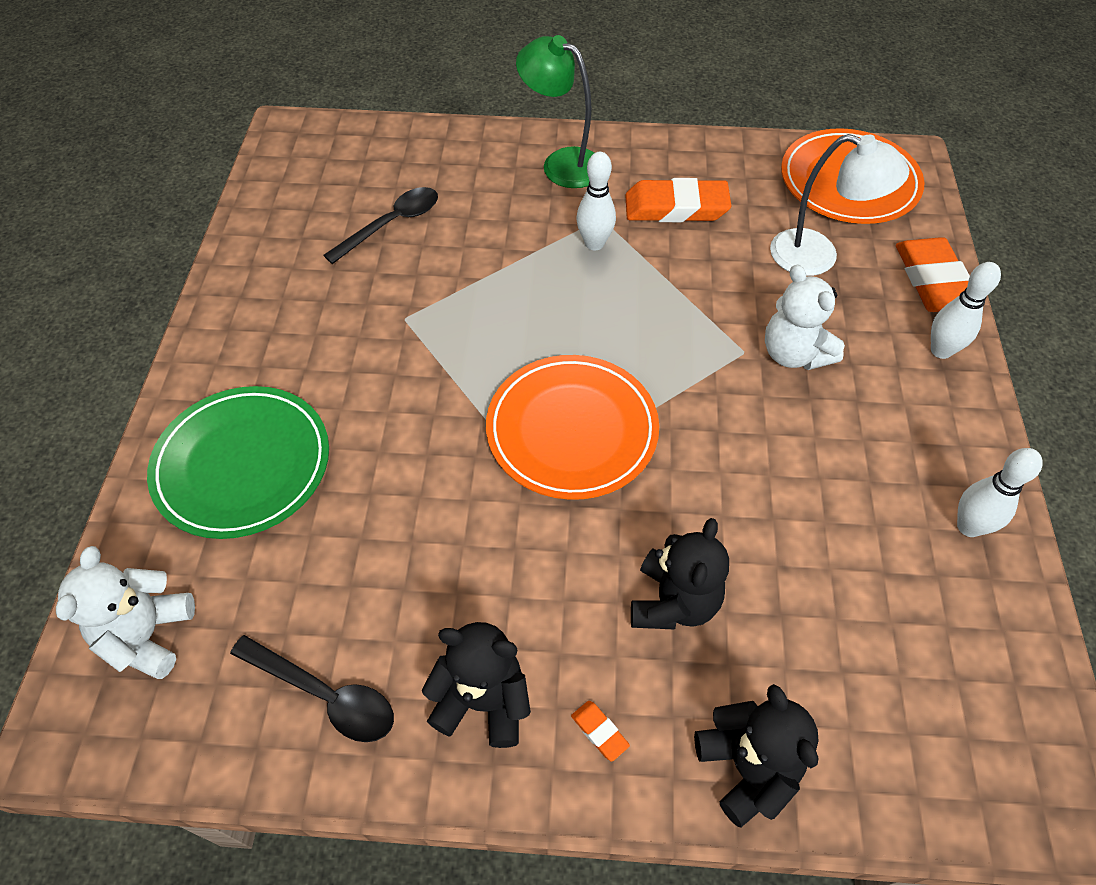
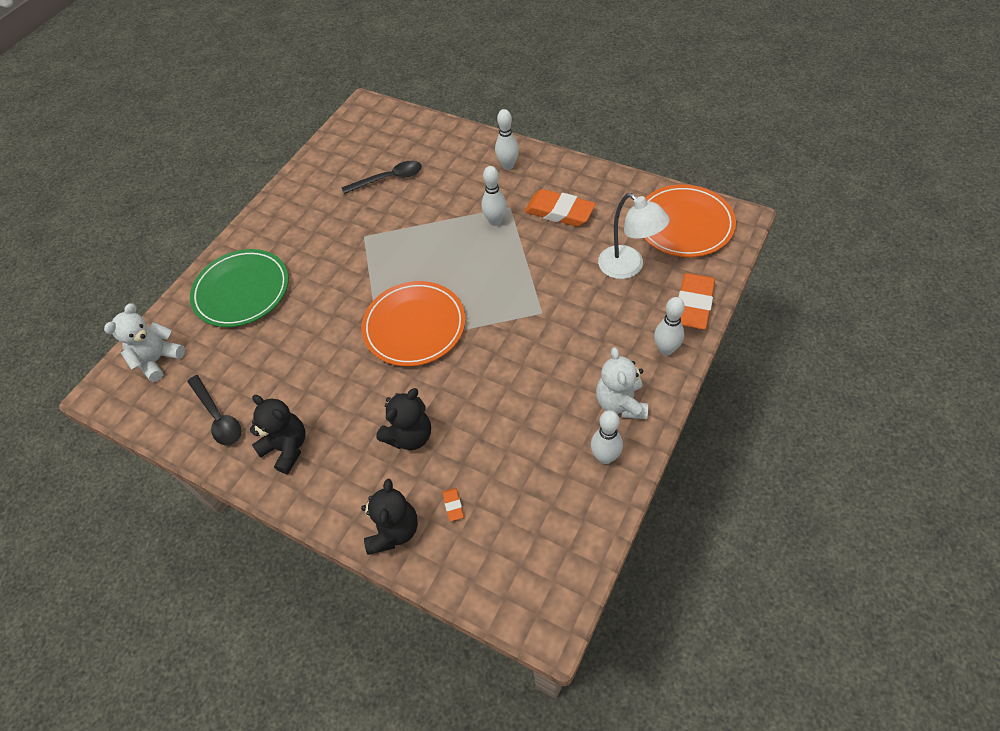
camera: 30 degrees right, 0 degrees up
green lamp [516,35,594,188] -> white bowling pin [495,109,519,170]
orange eraser [571,701,630,762] -> orange eraser moved to [442,488,464,521]
white teddy bear [765,265,845,370] -> white teddy bear moved to [596,347,648,419]

